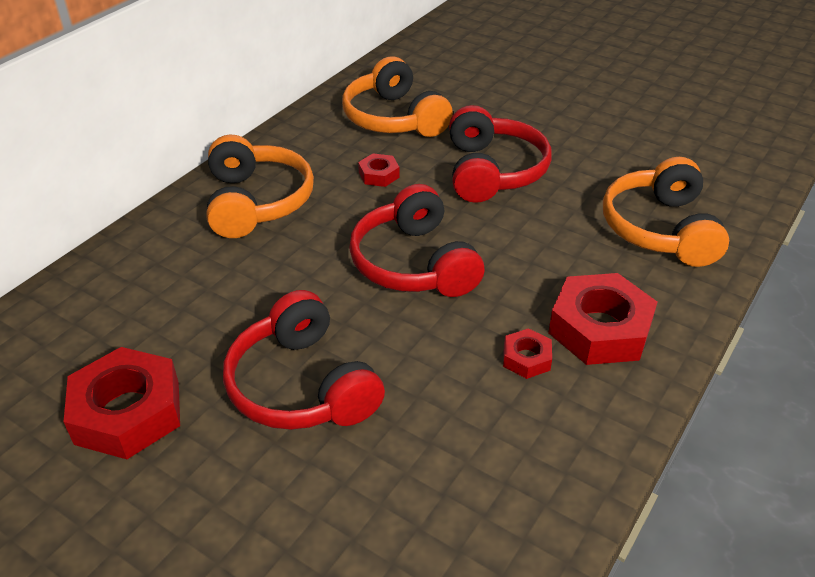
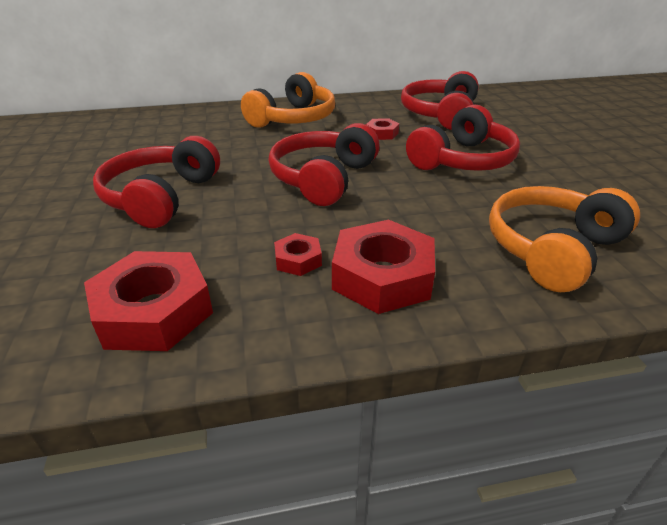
camera: 45 degrees right, 5 degrees down
red nut [63,347,180,459] -> red nut moved to [84,251,213,351]
orange headphones [342,56,453,137] -> red headphones [401,71,479,130]

